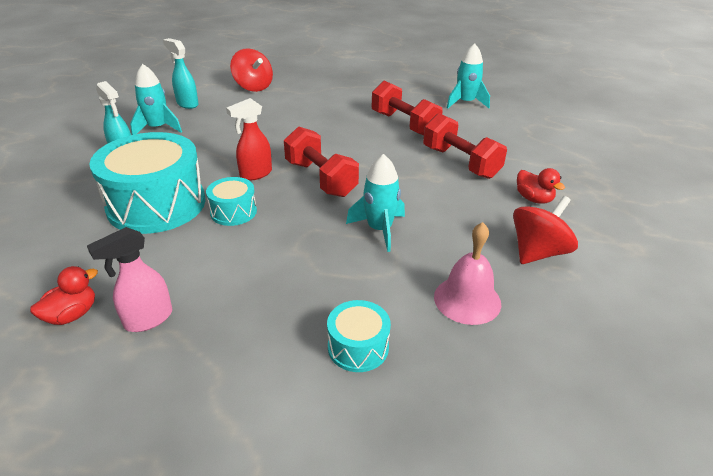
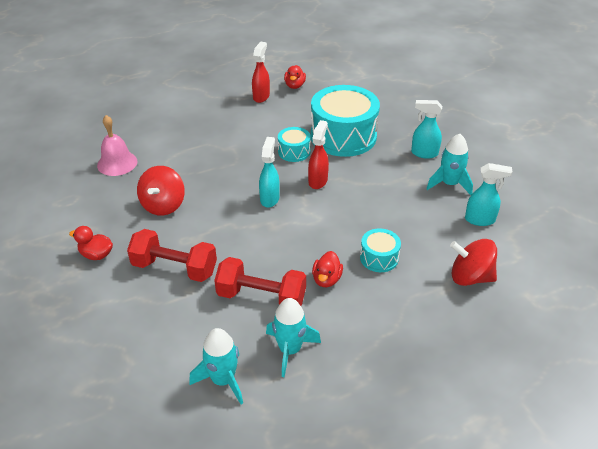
camera: 145 degrees right, 5 degrees up
pink spray bottle [87,227,172,332] -> red spray bottle [252,42,270,103]
red dumbbell [284,126,359,197] -> turquoise spray bottle [259,137,280,208]
turquoise drum [327,300,391,372] -> turquoise drum moved to [360,228,401,272]
turquoise rocket [346,154,405,252] -> turquoise rocket moved to [266,298,321,377]
red spinning top [513,196,578,264] -> red spinning top moved to [137,166,185,216]
none -> red duck [312,251,343,287]

